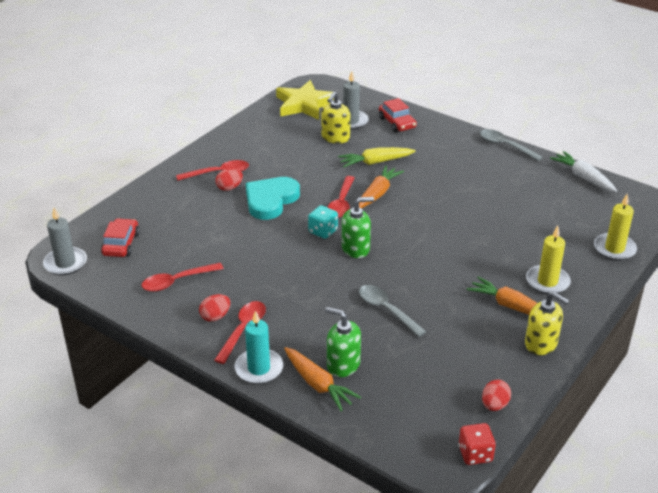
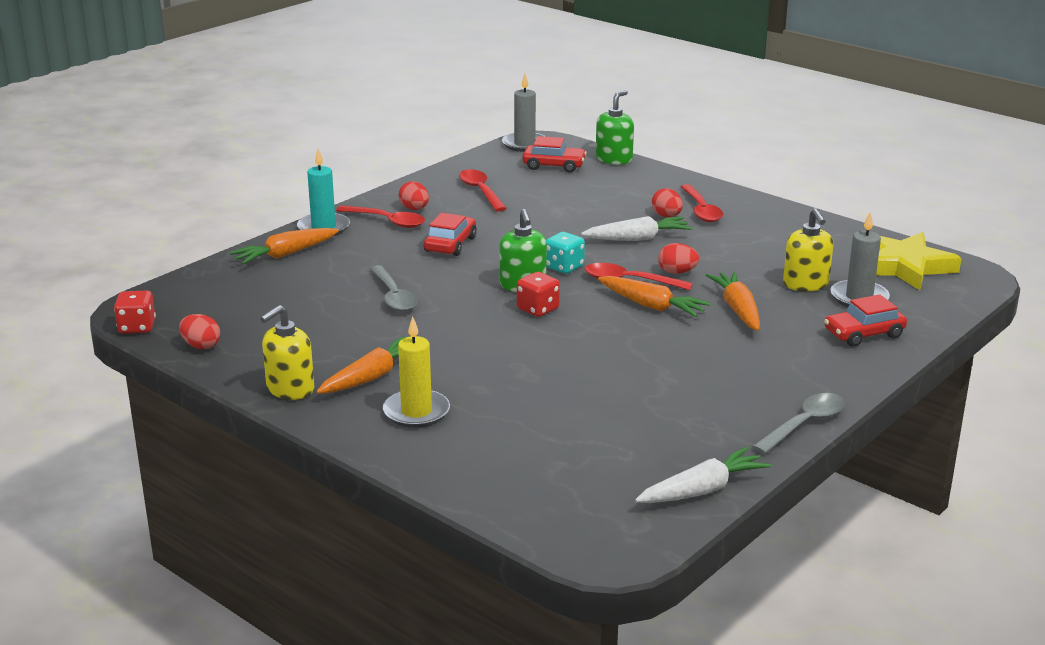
camera: 95 degrees right, 10 degrees down
turquoise heart [246,177,300,220] -> white carrot [581,216,693,241]
yellow soap dispenser [321,92,350,144] -> yellow soap dispenser turned 135 degrees counterclockwise [783,208,833,291]
green soap dispenser [325,307,361,377] -> green soap dispenser moved to [596,90,634,165]
yellow carrot [338,147,416,167] -> orange carrot [706,272,760,331]
grey spoon [359,285,426,337] -> grey spoon turned 105 degrees clockwise [370,265,418,311]
yellow candle [594,194,637,260] -> none
none -> red car [424,213,477,256]
none -> red dice [517,272,560,317]
none -> red egg [658,243,699,274]

